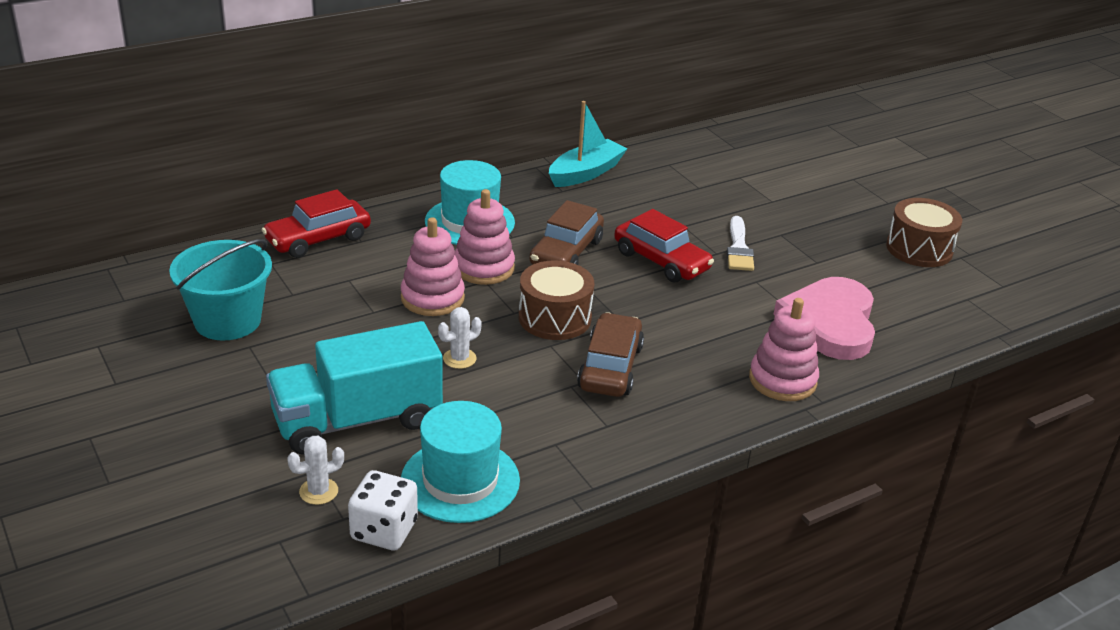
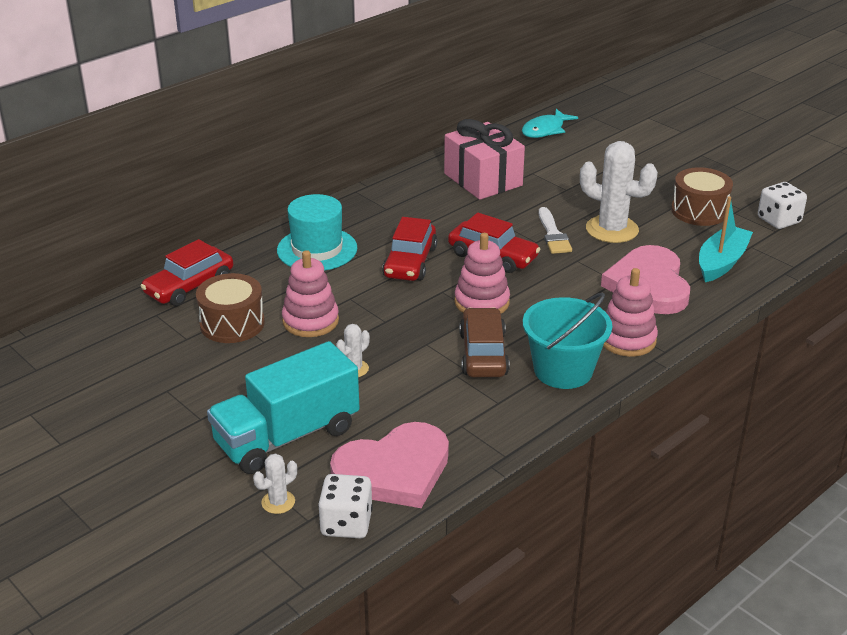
camera: 10 degrees left, 0 degrees up
turquoise bucket [169,239,272,340] -> turquoise bucket moved to [523,292,612,389]
turquoise hat [401,401,520,523] -> pink heart [330,422,449,508]
pink stacking toy [455,189,515,285] -> pink stacking toy moved to [454,233,510,314]
brown drum [519,260,594,340] -> brown drum moved to [196,273,265,343]
brown car [530,200,604,265] -> red car [382,217,437,281]
turquoise boat [549,101,627,187] -> turquoise boat moved to [699,196,753,282]
none -> pink gift [444,119,525,200]
none -> turquoise fish [522,109,578,138]
none -> white cactus [580,141,658,243]
none -> white dice [758,182,807,229]

